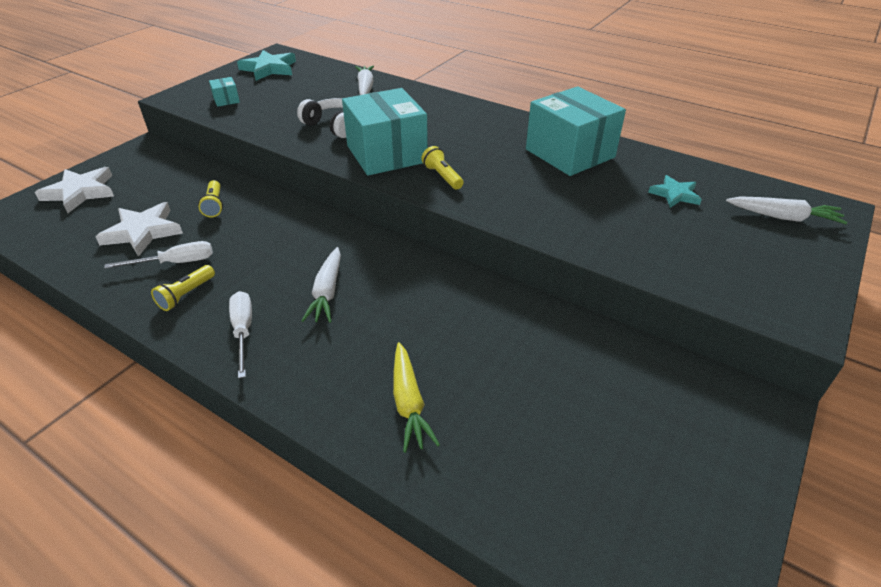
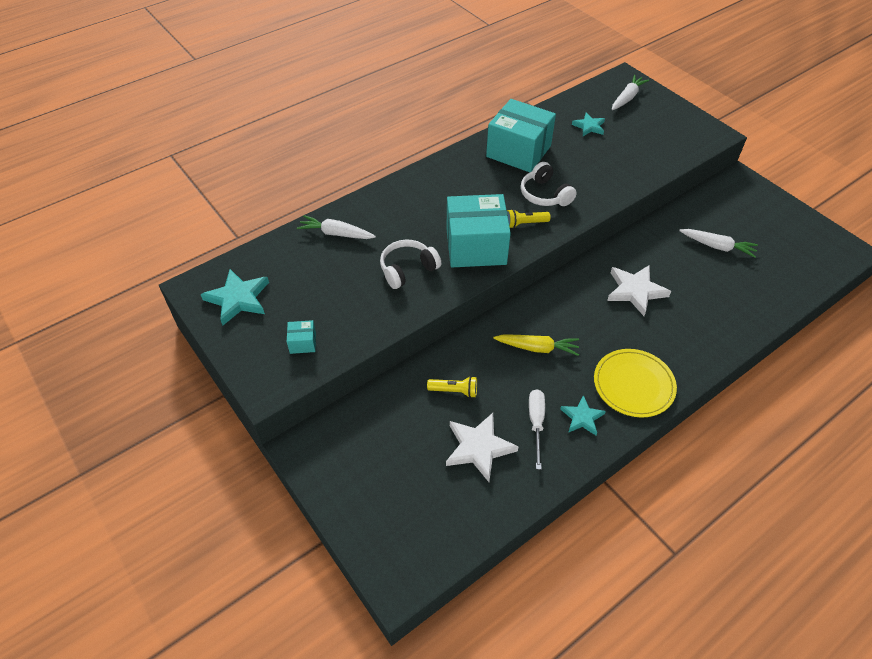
camera: 70 degrees left, 10 degrees up
white star [35,167,114,213] -> white star moved to [607,265,671,316]
yellow flashlight [151,265,215,311] -> turquoise star [560,395,606,435]
white screwdriver [229,291,252,378] -> yellow plate [594,349,677,418]
white carrot [301,247,341,323] -> white carrot moved to [679,229,758,258]
yellow carrot [393,342,440,453] -> yellow carrot moved to [493,334,579,356]
turquoise box [526,86,626,176] -> turquoise box turned 45 degrees clockwise [486,99,556,172]
none -> white headphones [521,162,577,206]

